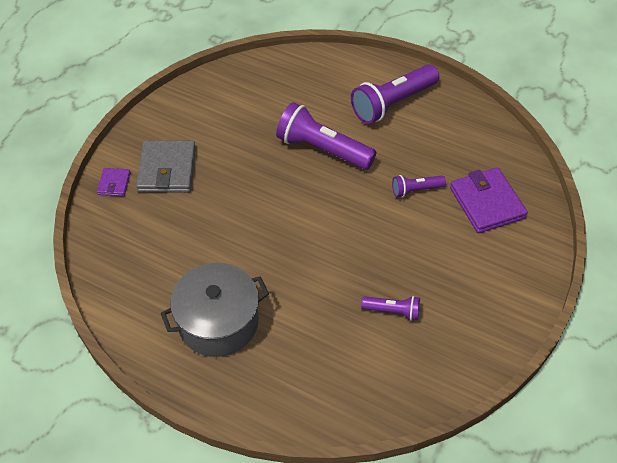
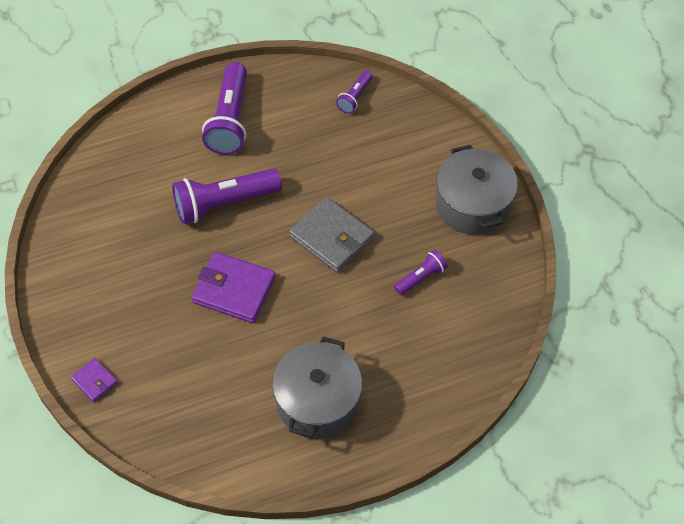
camera: 50 degrees left, 5 degrees up
grey wallet [136,140,196,193] -> grey wallet moved to [289,197,374,273]
purple flashlight [392,175,446,198] -> purple flashlight moved to [336,71,373,114]
purple wallet [450,168,528,233] -> purple wallet moved to [191,252,276,323]
none -> grey pot [436,145,518,235]

